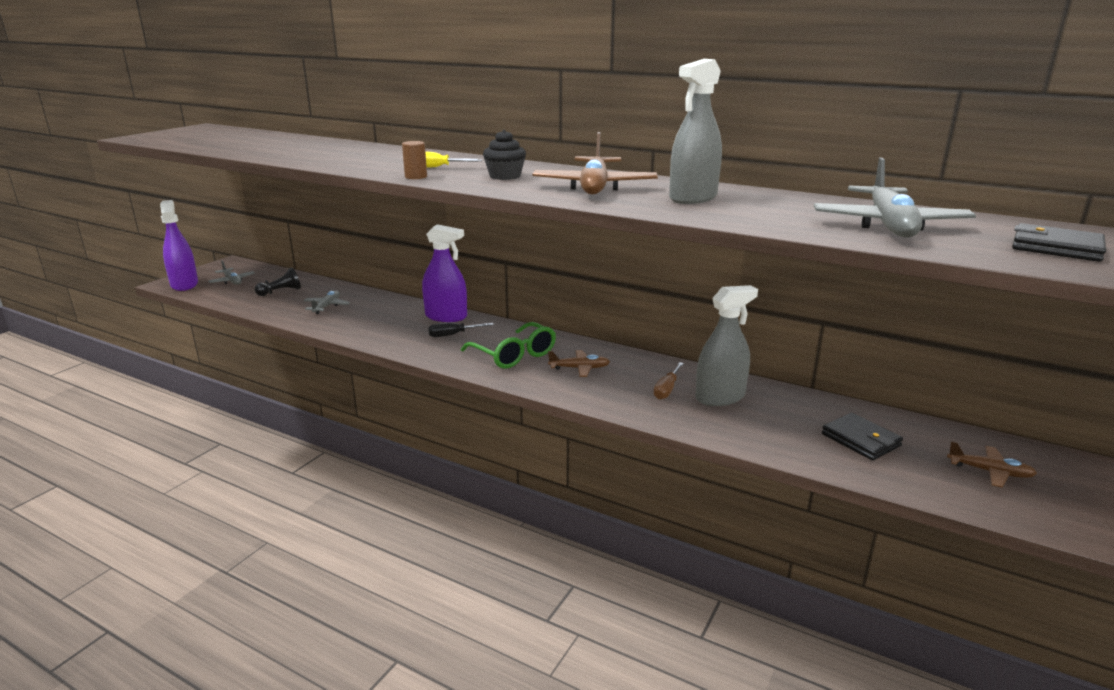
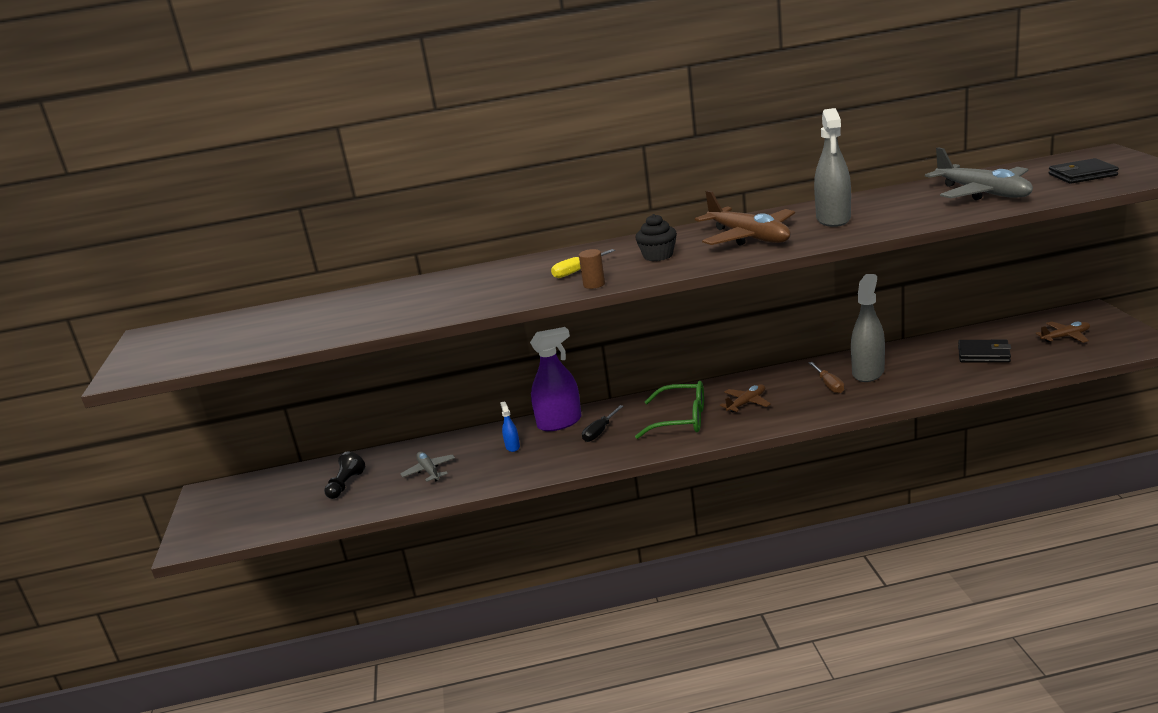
camera: 35 degrees left, 0 degrees up
purple spray bottle [160,200,198,291] -> none
grey plane [208,261,255,285] -> none
none -> blue spray bottle [500,401,520,452]

